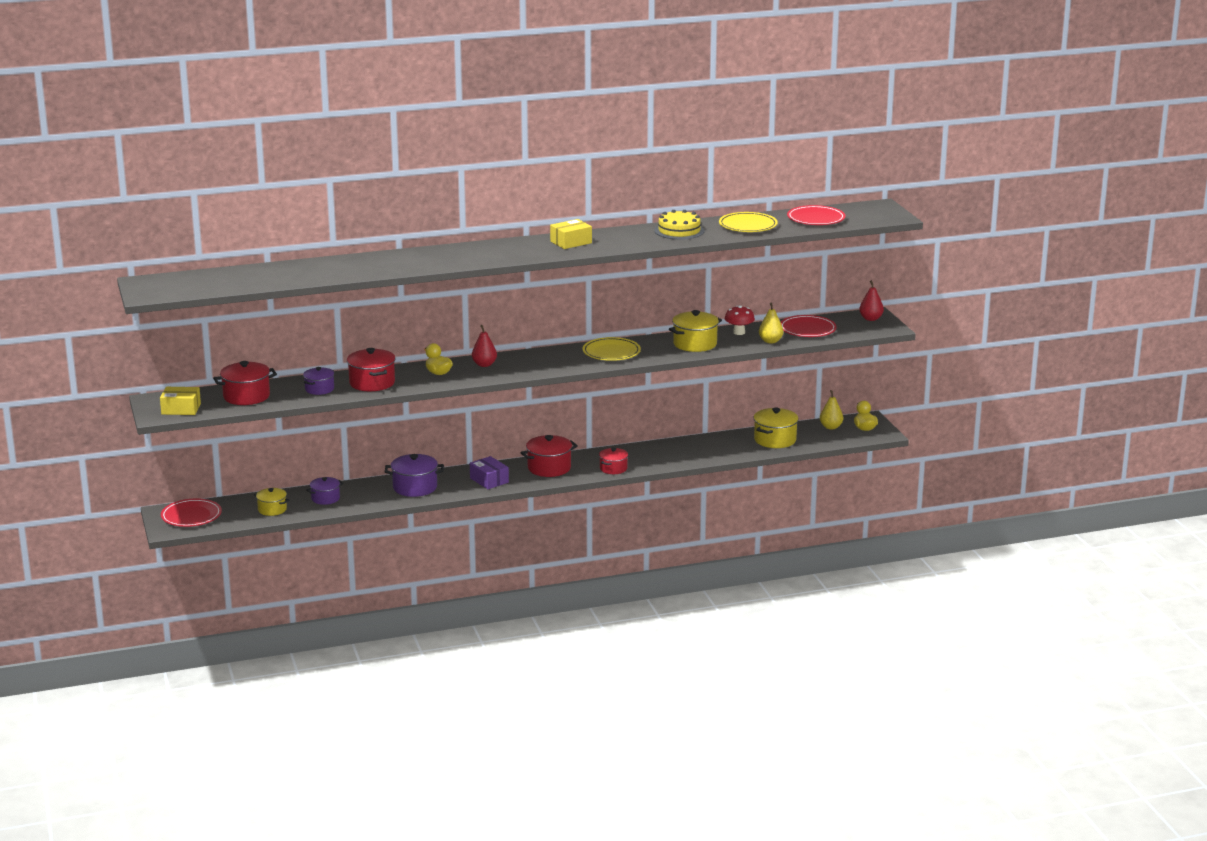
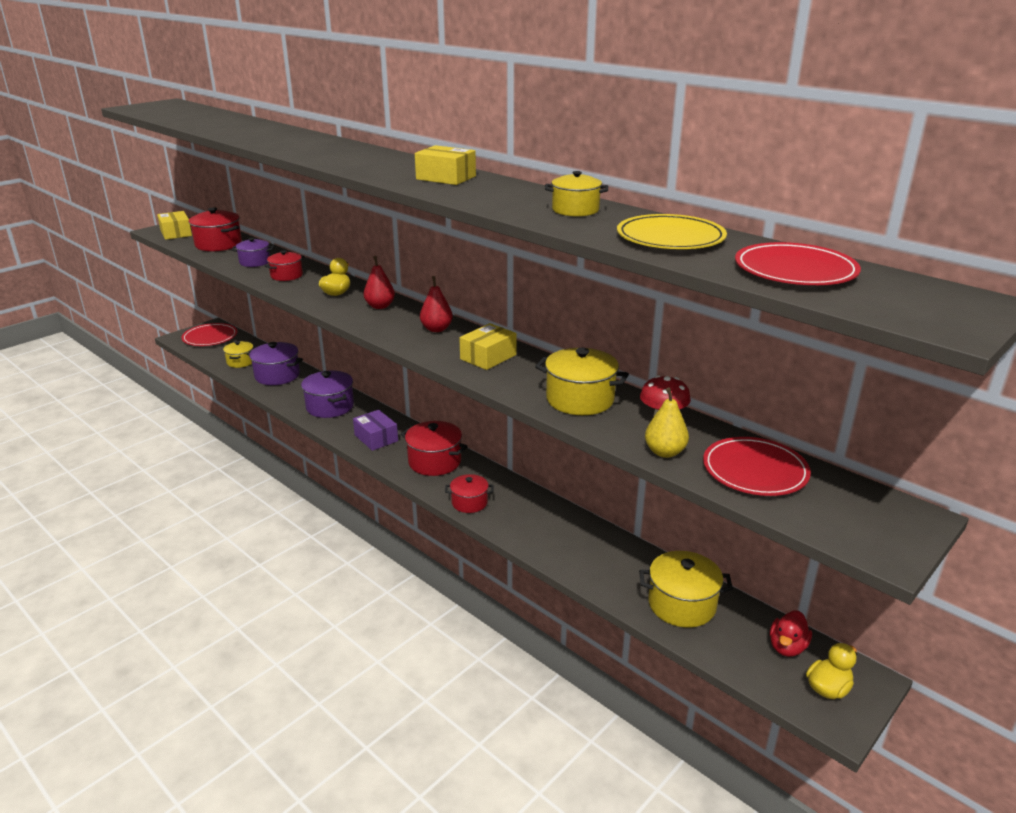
camera: 60 degrees right, 5 degrees up
purple pot [306,477,344,505] -> purple pot [247,342,303,385], size x1.58
red pot [347,348,395,391] -> red pot [265,250,304,281], size x0.63
purple box [470,456,509,489] -> purple box turned 60 degrees counterclockwise [353,410,398,451]
yellow plate [582,337,641,361] -> yellow box [459,323,517,370]
yellow cake [654,210,704,240] -> yellow pot [545,171,608,217]
yellow pear [820,390,843,430] -> red duck [770,611,812,657]
red pear [859,280,884,321] -> red pear moved to [420,276,453,332]

